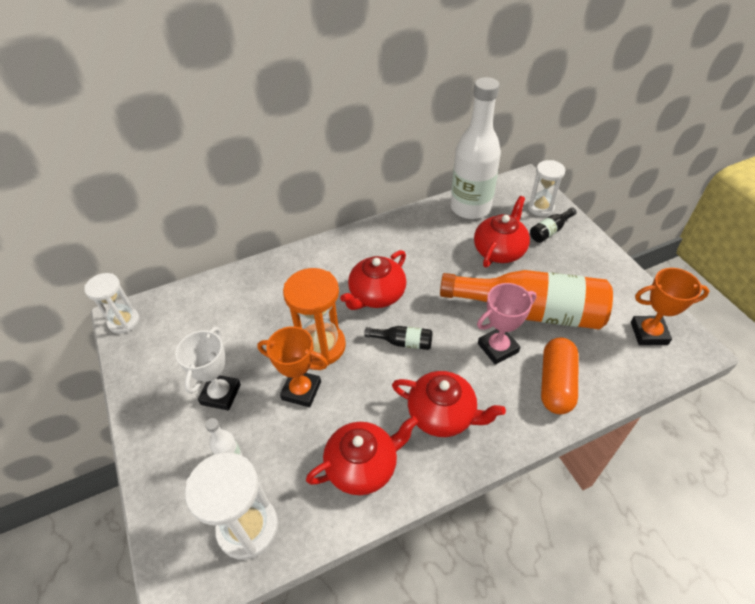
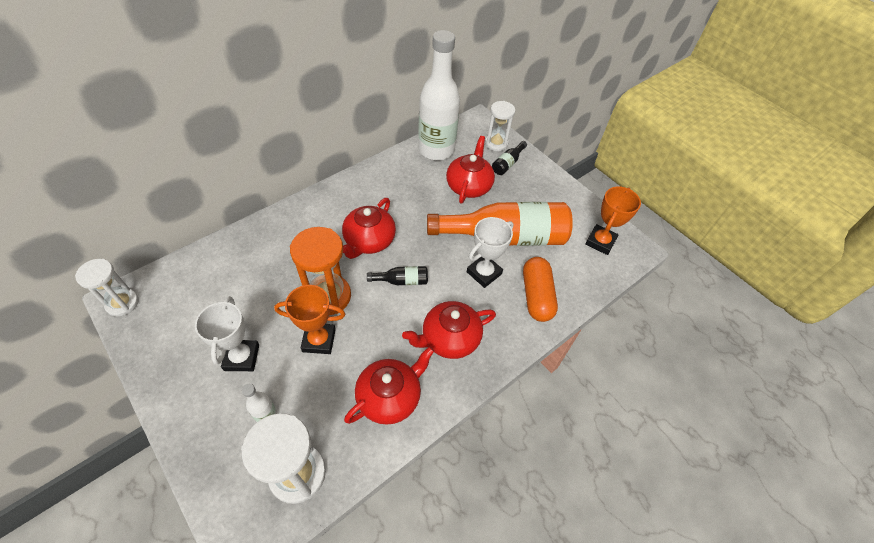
camera: 20 degrees left, 5 degrees up
red teapot [392,371,506,437] -> red teapot turned 150 degrees clockwise [402,301,496,359]
pink trophy [477,283,537,365] -> white trophy [467,217,514,288]
orange trophy [631,268,709,345] -> orange trophy turned 45 degrees counterclockwise [585,186,641,255]

